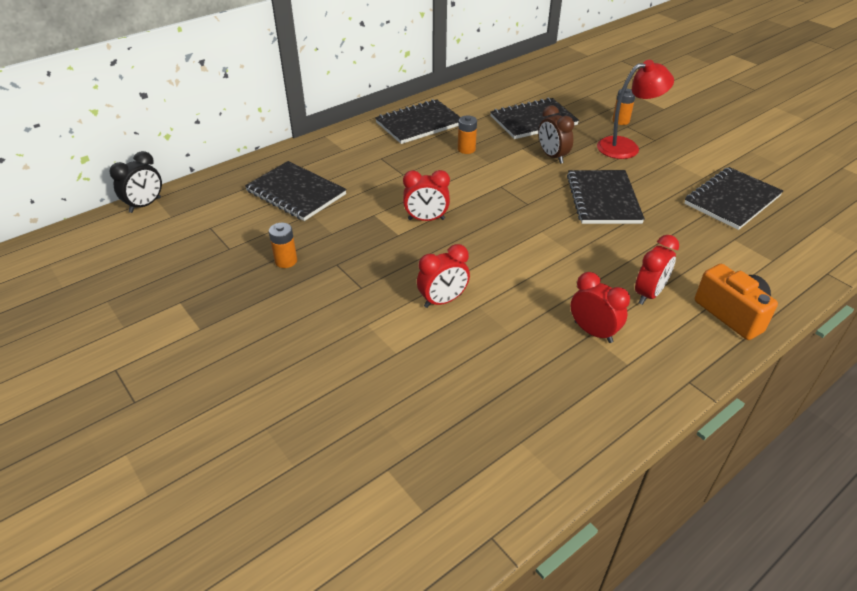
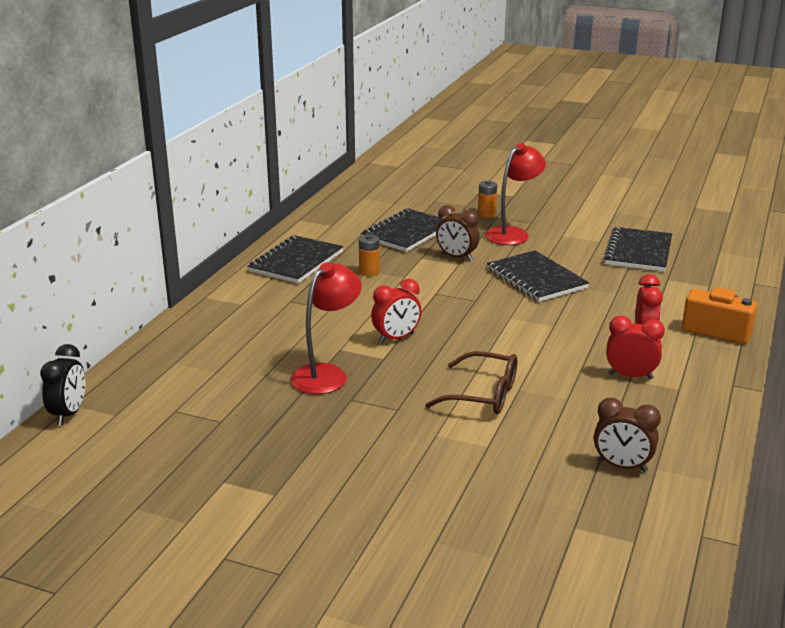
camera: 30 degrees left, 15 degrees down
black notebook [245,161,347,221] -> none
orange battery [269,223,297,268] -> none
red clock [417,244,470,308] -> brown glasses [425,351,517,414]
none -> red lamp [291,262,362,394]
none -> brown clock [594,398,661,472]

